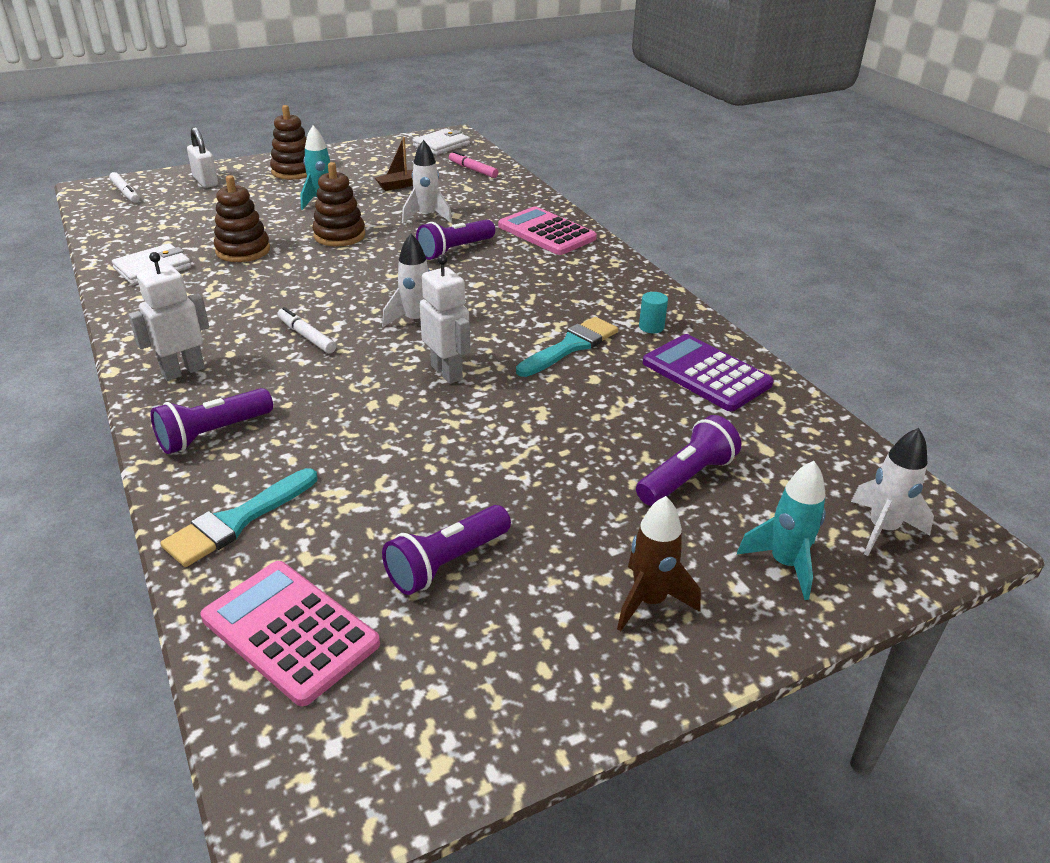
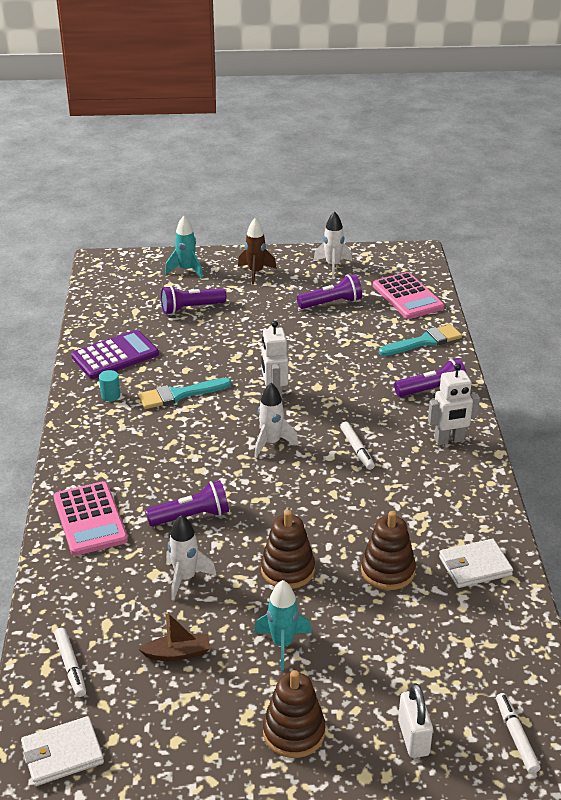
camera: 155 degrees left, 0 degrees up
pink marker [449,151,498,178] -> white marker [54,628,86,697]
purple calculator [643,334,774,411] -> purple calculator turned 105 degrees counterclockwise [71,330,159,379]
white rocket [851,428,934,556] -> white rocket moved to [313,211,352,277]

